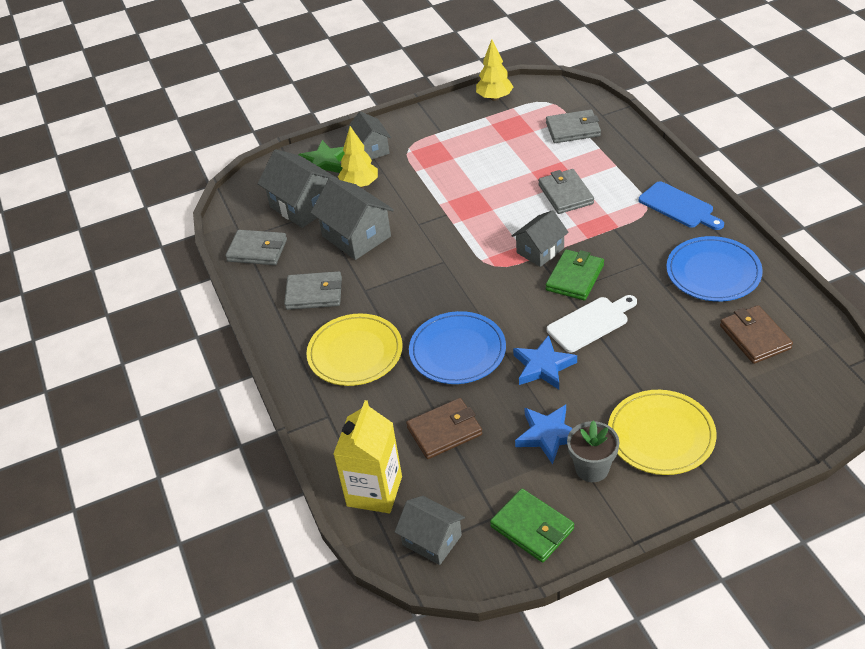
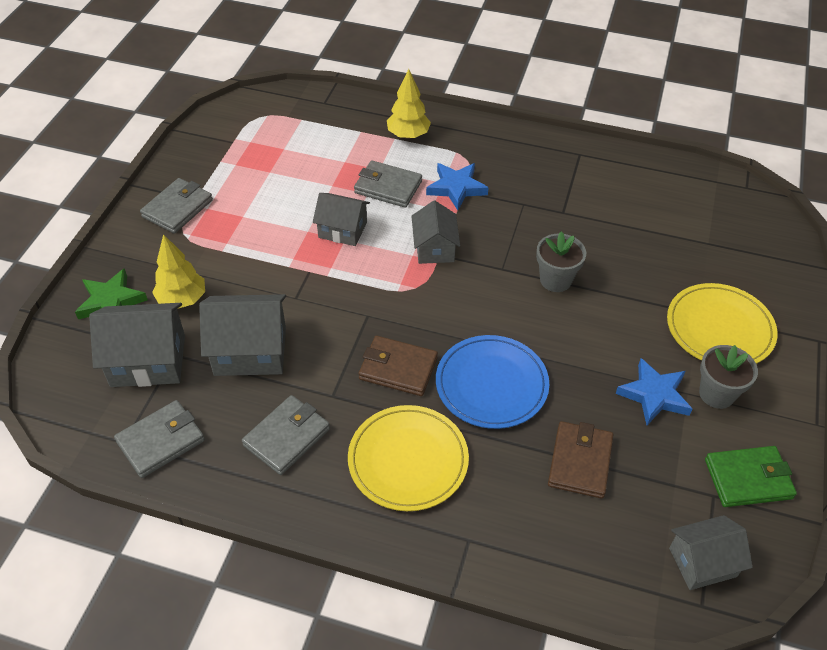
camera: 55 degrees left, 5 degrees up
yellow carton [333,400,402,513] -> none
grey house [346,111,391,160] -> grey house moved to [313,193,370,246]
yellow tree [476,39,513,101] -> yellow tree moved to [387,69,431,139]
blue star [513,335,577,389] -> blue star moved to [426,163,489,210]
grey wallet [546,109,601,143] -> grey wallet moved to [140,178,213,234]
green wallet [546,249,604,301] -> none
white cutting board [547,295,637,353] -> grey flower pot [536,231,586,292]
blue cutting board [639,181,724,230] -> none
blue plate [666,236,763,301] -> none
brown wallet [720,305,793,364] -> brown wallet moved to [358,336,438,396]

